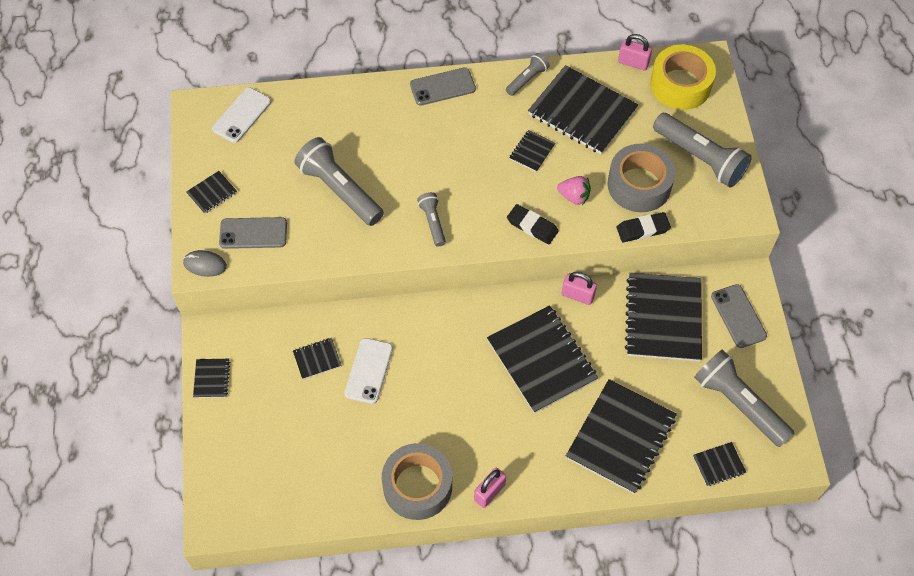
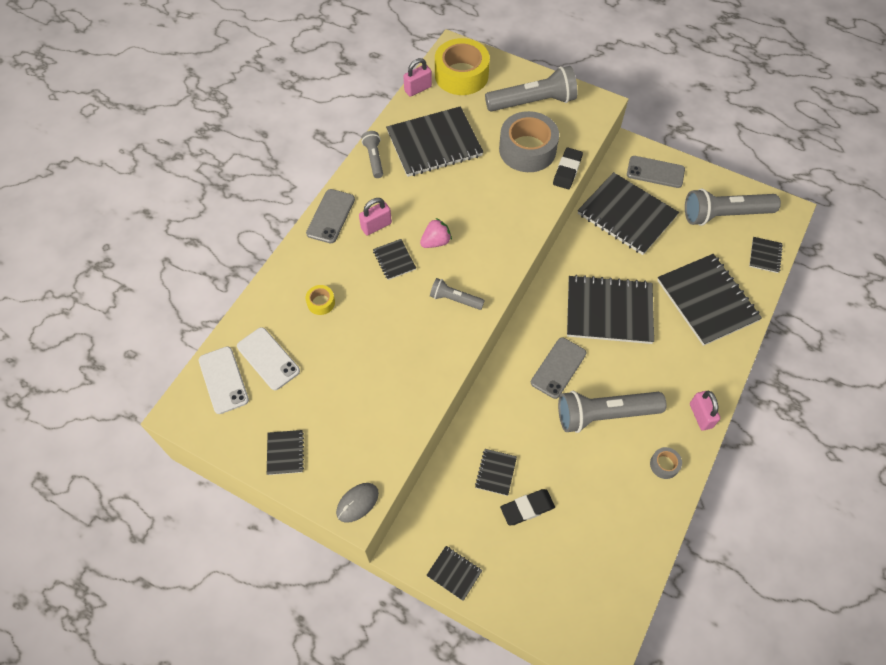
camera: 55 degrees left, 0 degrees up
grey phone [219,217,287,249] -> grey phone moved to [531,338,586,399]
grey flashlight [294,137,384,226] -> grey flashlight moved to [558,391,667,433]
white phone [344,338,393,404] -> white phone moved to [237,327,300,390]
grey tape [382,443,452,520] -> grey tape [650,447,682,479], size x0.43
black eraser [507,204,559,244] -> black eraser moved to [500,489,555,525]
black notebook [509,130,555,172] -> black notebook moved to [373,239,416,280]
pink strawberry [557,176,591,205] -> pink strawberry moved to [420,218,452,248]
pink padlock [562,272,597,305] -> pink padlock moved to [359,198,392,235]
none -> yellow tape [306,285,335,315]

